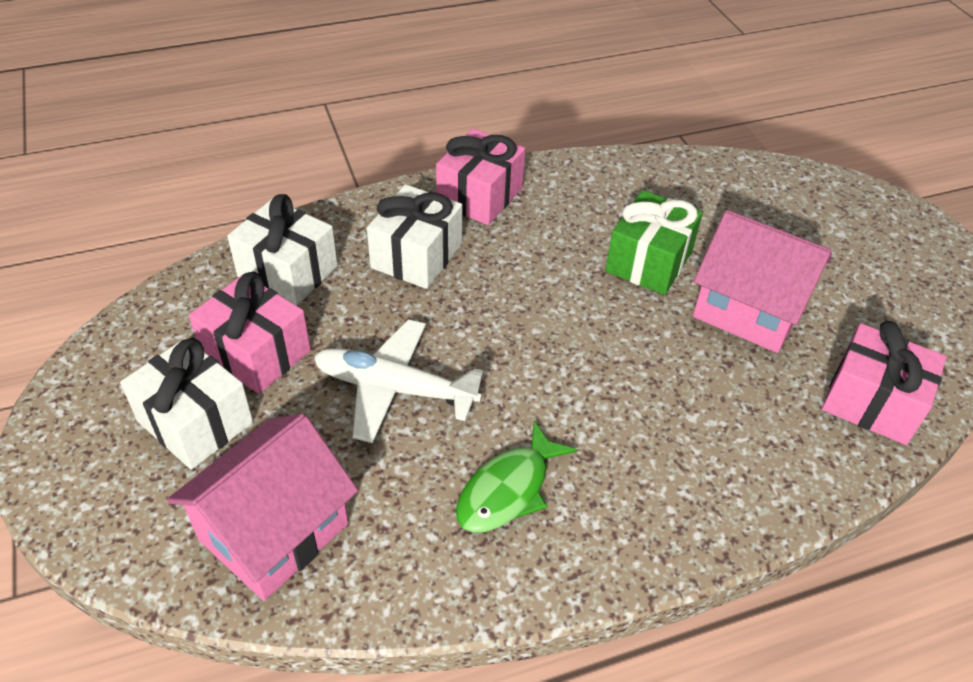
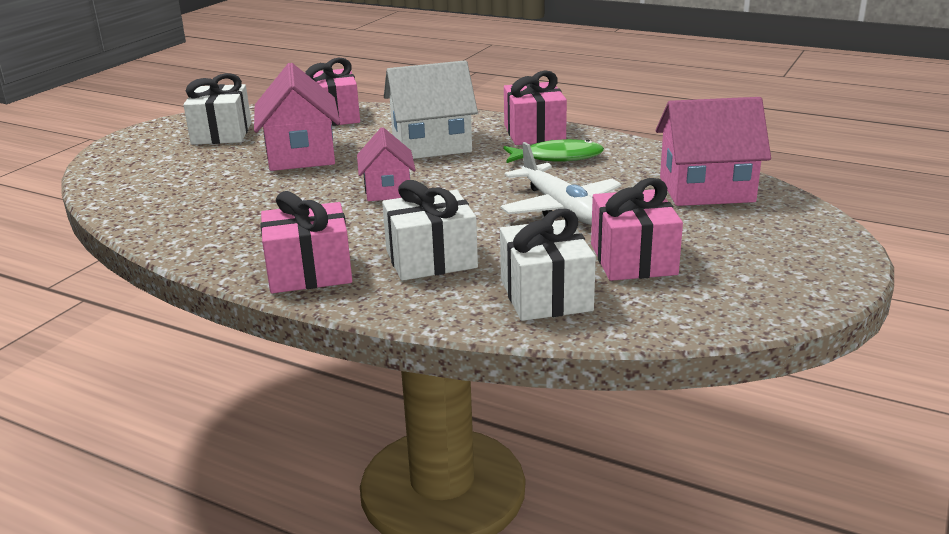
camera: 130 degrees left, 20 degrees down
white gift [120,338,253,470] -> white gift moved to [183,73,251,145]
green gift [605,190,703,295] -> none
none -> pink house [357,127,416,201]
none -> white house [384,60,478,159]
none -> pink gift [504,71,567,145]

